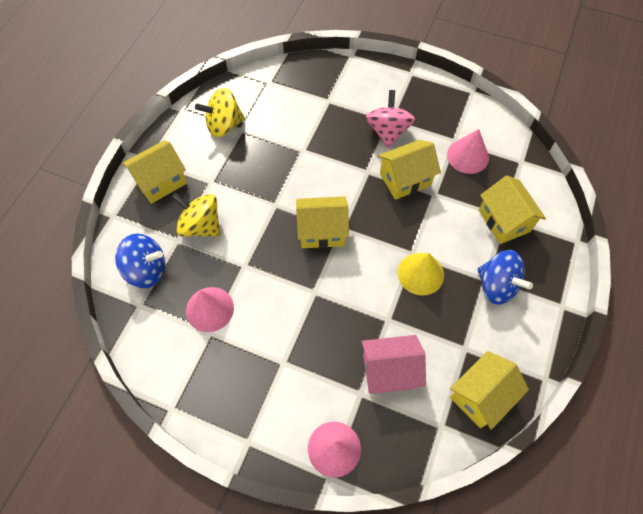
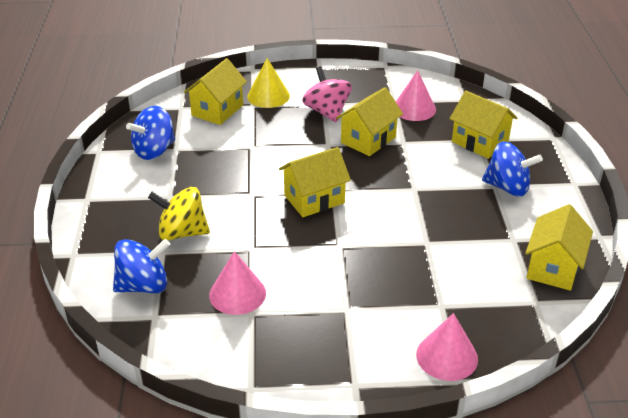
camera: 25 degrees left, 25 degrees down
yellow house [122,141,187,204] -> yellow house moved to [184,58,247,125]
yellow spinning top [195,88,245,137] -> blue spinning top [126,106,175,160]
pink house [362,335,426,394] -> none
yellow cone [398,253,444,296] -> yellow cone moved to [247,58,290,108]

